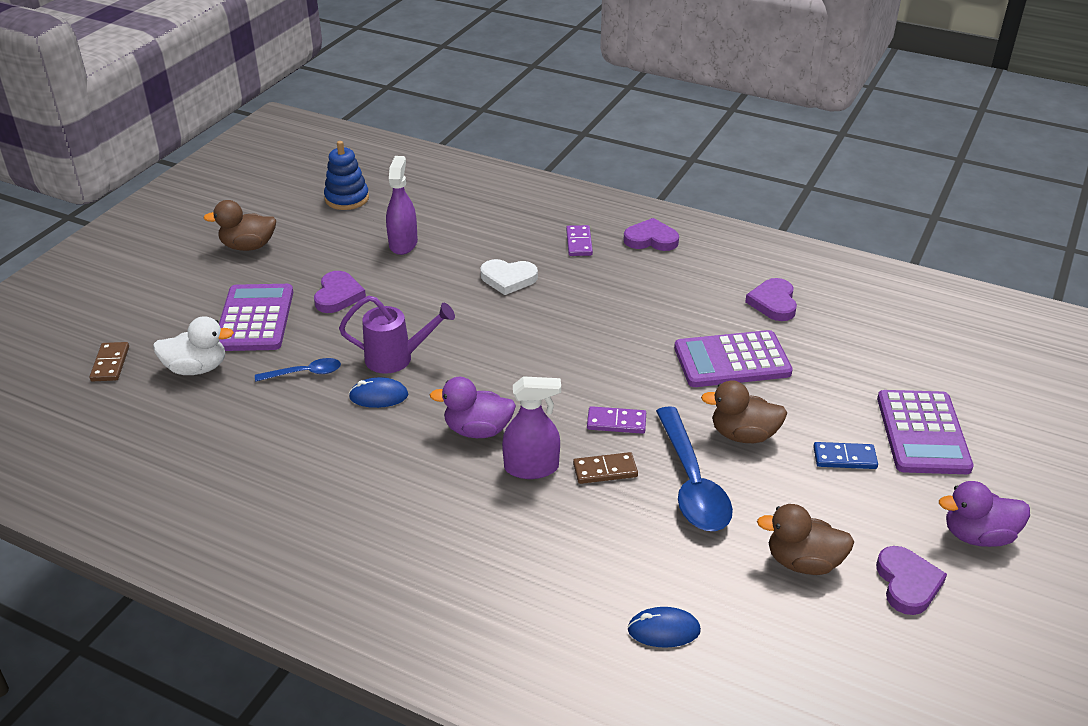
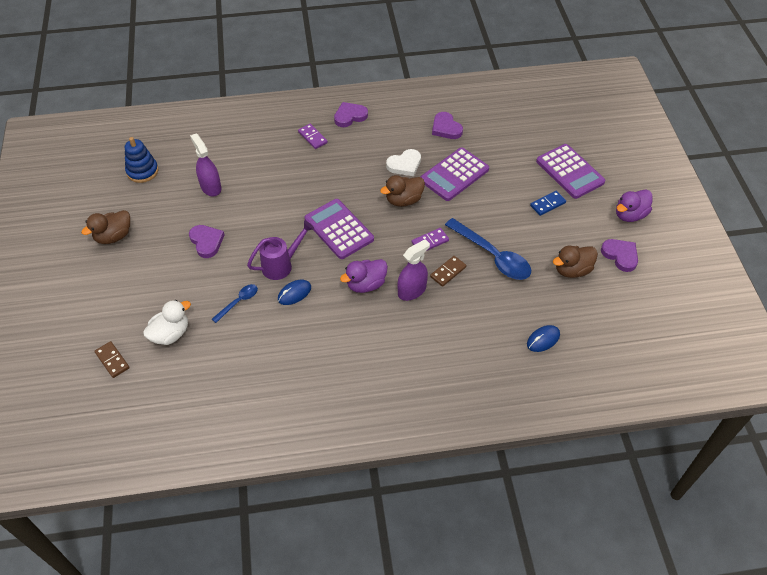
camera: 35 degrees left, 15 degrees up
purple calculator [219,284,293,351] -> purple calculator moved to [305,199,374,259]
white heart [480,259,538,295] -> white heart moved to [386,149,421,176]
brown duck [701,380,787,443] -> brown duck moved to [380,175,425,207]

